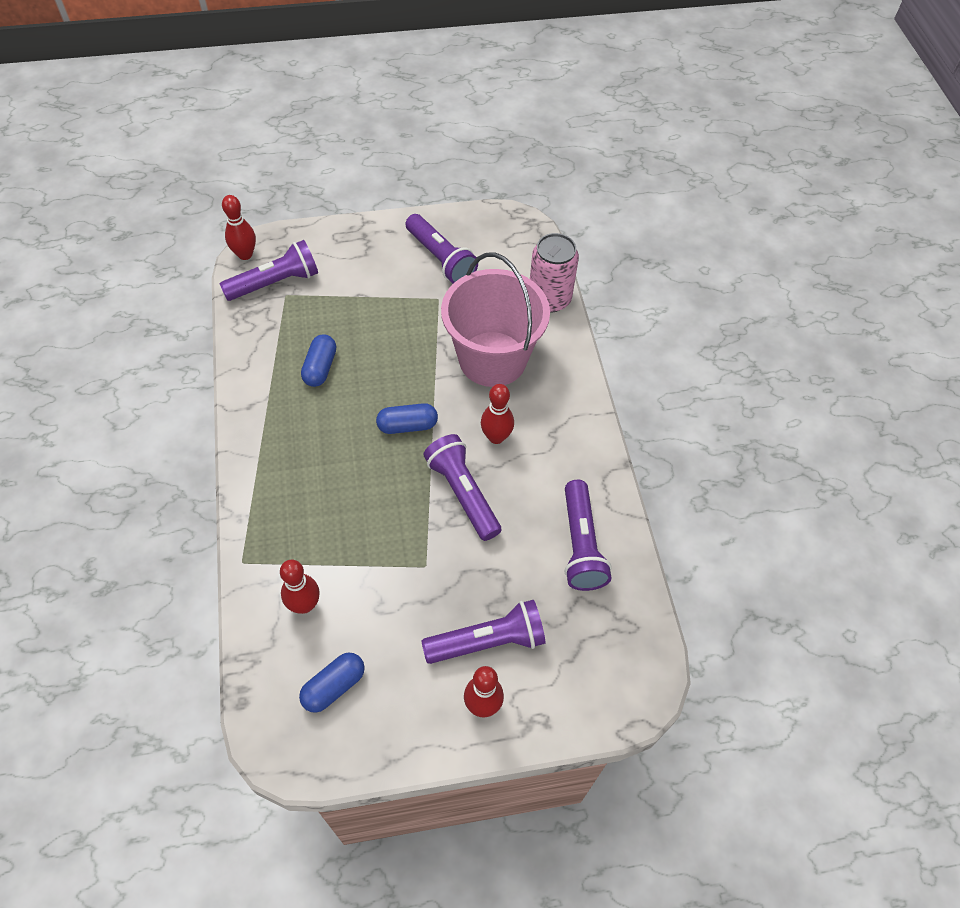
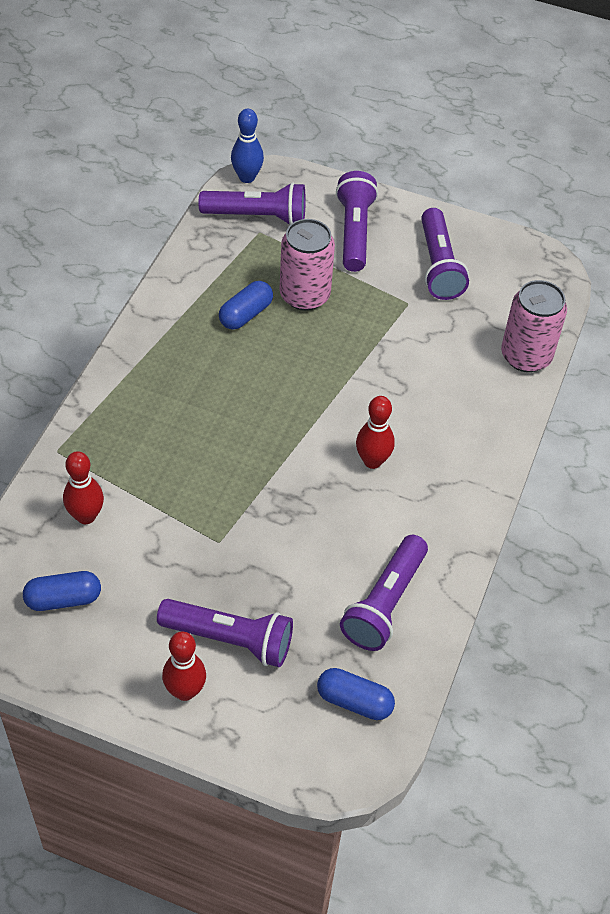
camera: 30 degrees right, 5 degrees down
red bowling pin [222,195,256,260] -> blue bowling pin [231,109,264,183]
blue capsule [376,403,438,434] -> blue capsule moved to [317,668,395,720]
purple flashlight [423,434,501,541] -> purple flashlight moved to [336,171,378,272]
pink bucket [441,253,550,387] -> none
none -> pink can [280,219,335,311]

